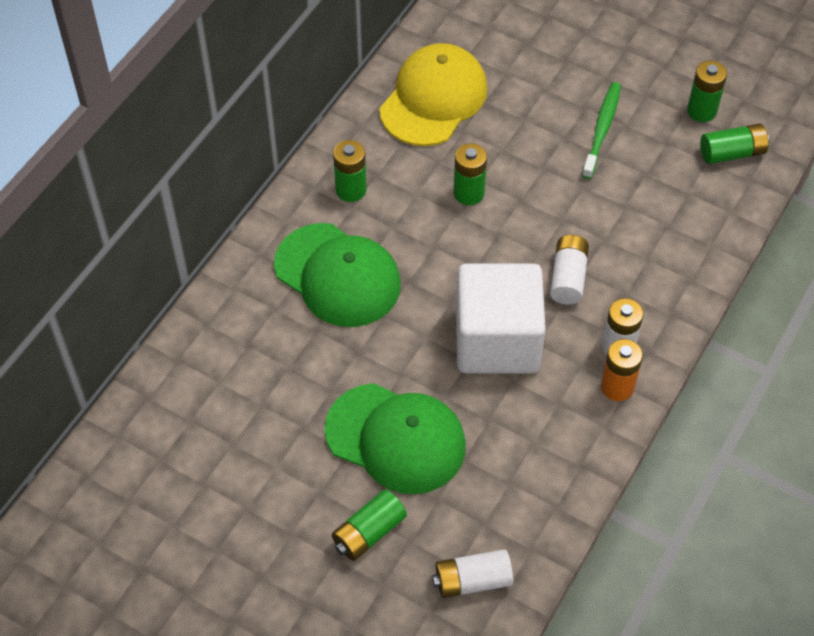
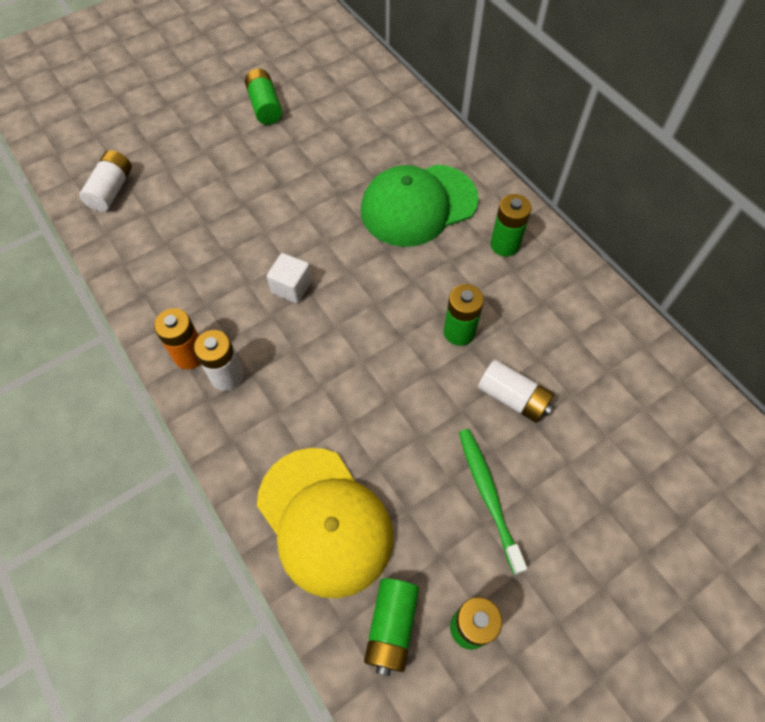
camera: 115 degrees right, 5 degrees up
green cap [325,383,466,494] -> none
green battery [332,489,407,561] -> green battery moved to [245,69,282,125]
yellow cap [380,43,488,146] -> yellow cap moved to [257,448,393,598]
white cube [456,263,546,373] -> white cube [267,253,312,303], size x0.42
white battery [550,235,589,305] -> white battery moved to [478,360,554,423]
green toothbrush [582,82,621,179] -> green toothbrush turned 150 degrees counterclockwise [459,429,527,574]

